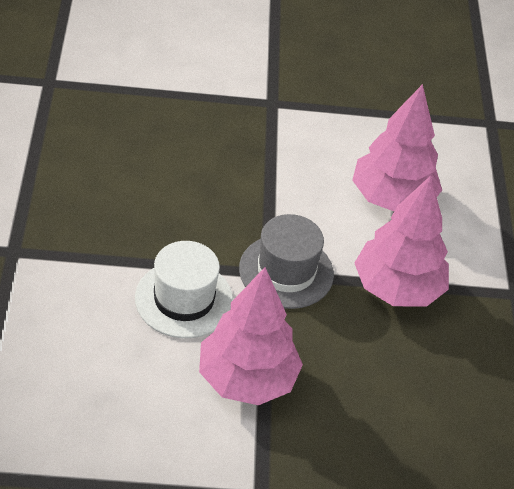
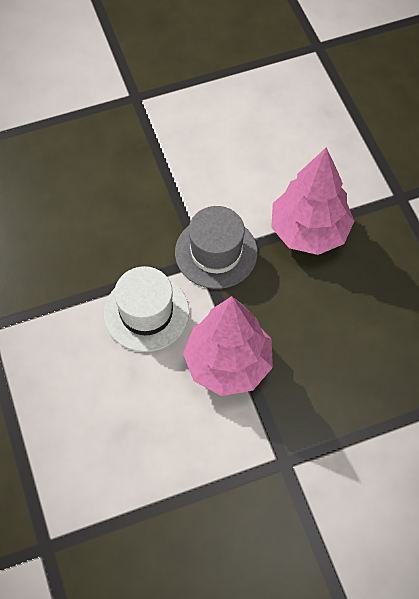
camera: 15 degrees left, 15 degrees up
pink tree [352,84,442,211] -> none

